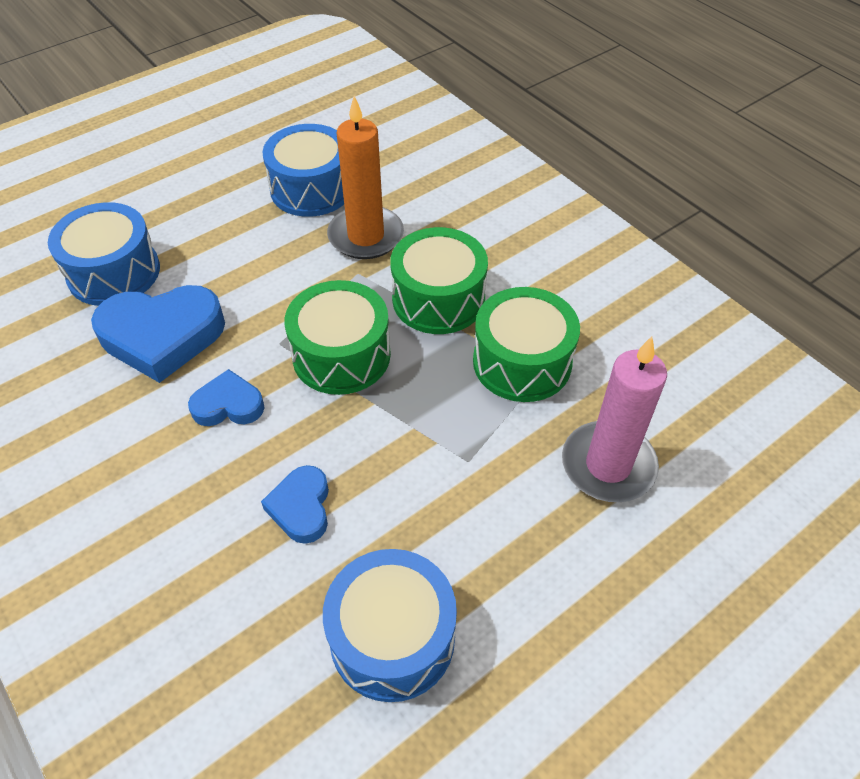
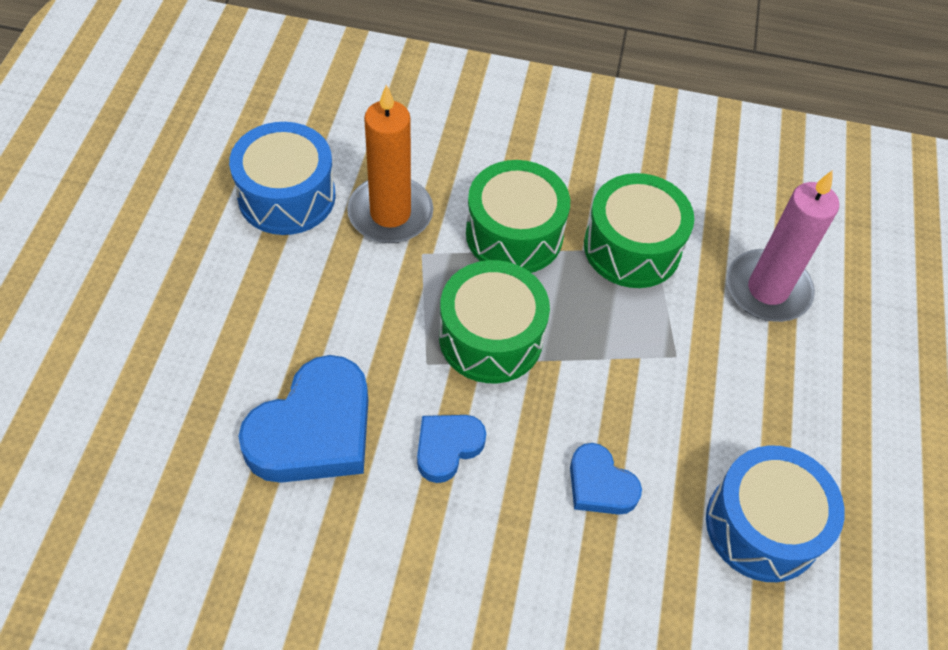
camera: 45 degrees left, 5 degrees up
blue drum [48,202,160,306] -> none

